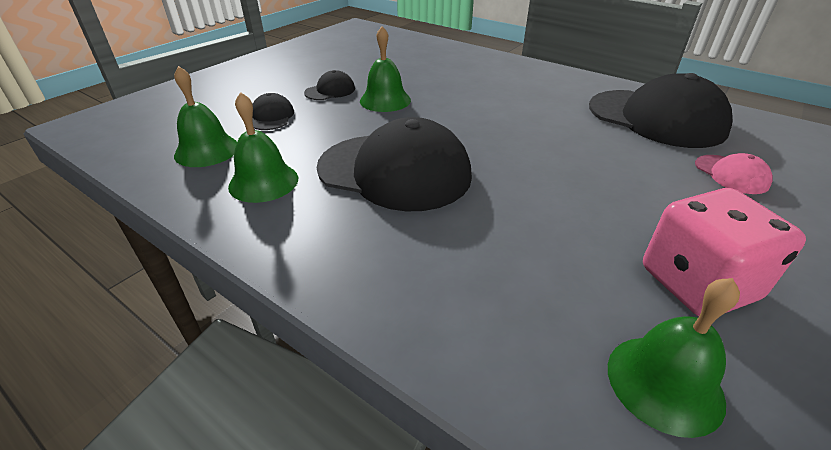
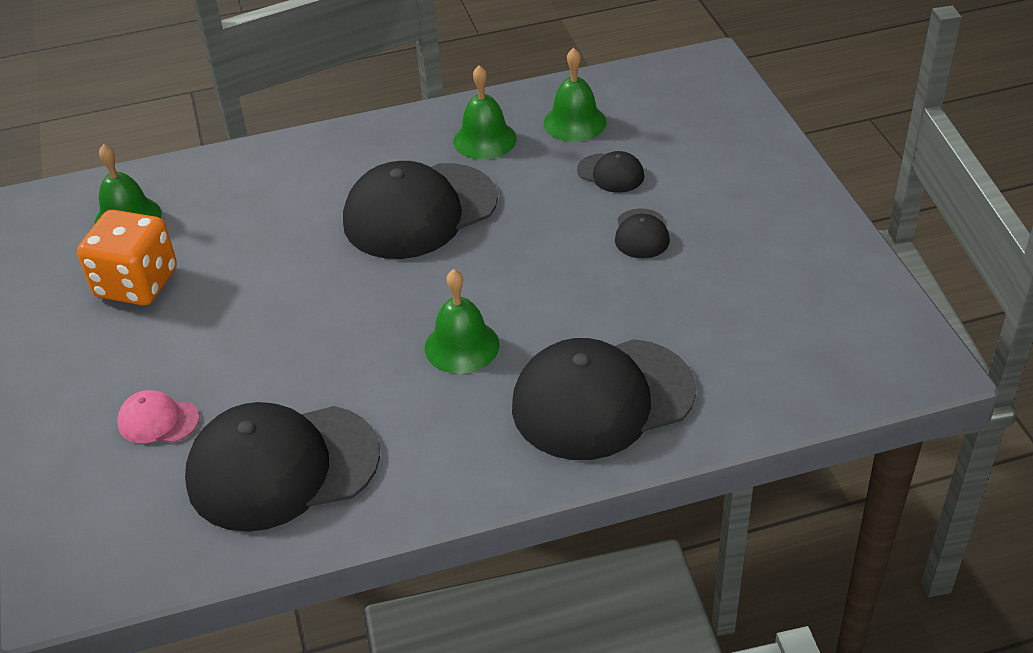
camera: 130 degrees right, 5 degrees up
green bell [360,26,411,112] -> green bell moved to [425,269,500,374]
pink dice [643,188,806,316] -> orange dice [77,210,177,306]
none -> black cap [512,338,696,460]

